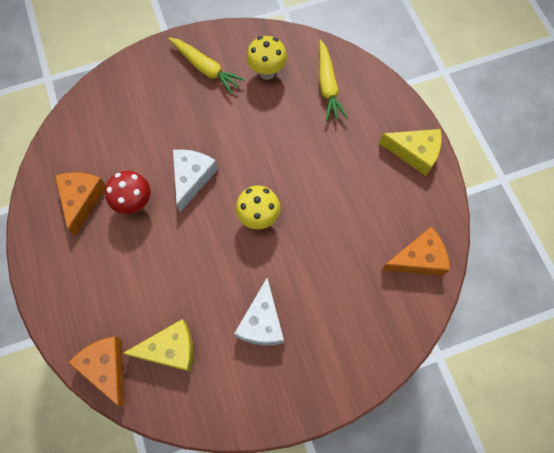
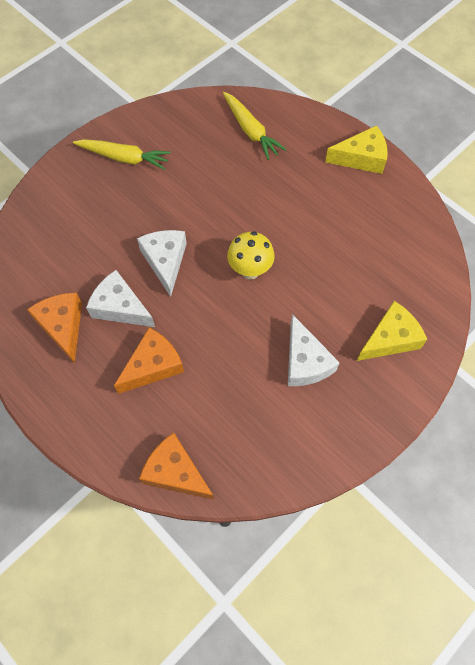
camera: 25 degrees left, 5 degrees down
red mushroom [105,171,151,214] -> white cheese [86,270,155,327]
yellow cheese [122,319,193,372] -> yellow cheese moved to [356,301,427,361]
yellow mushroom [247,36,287,80] -> none
orange cheese [382,226,450,276] -> orange cheese moved to [114,328,184,394]

